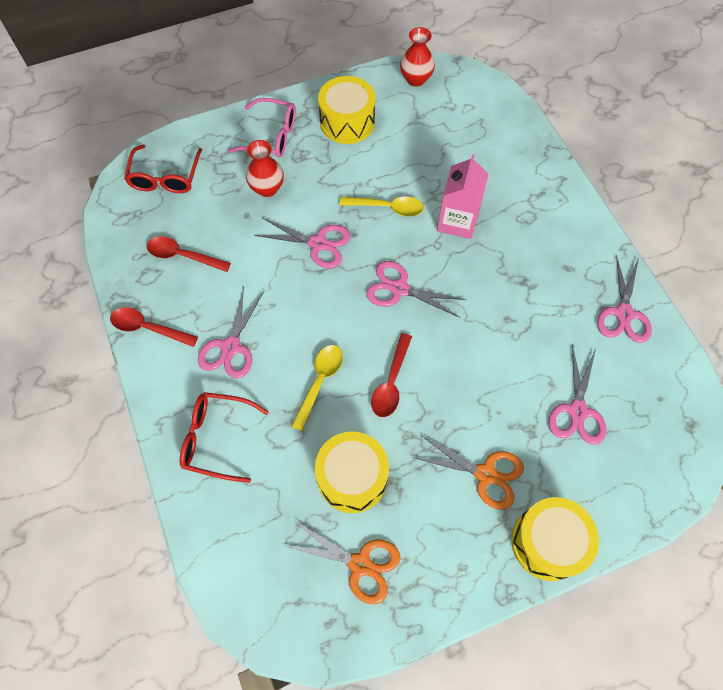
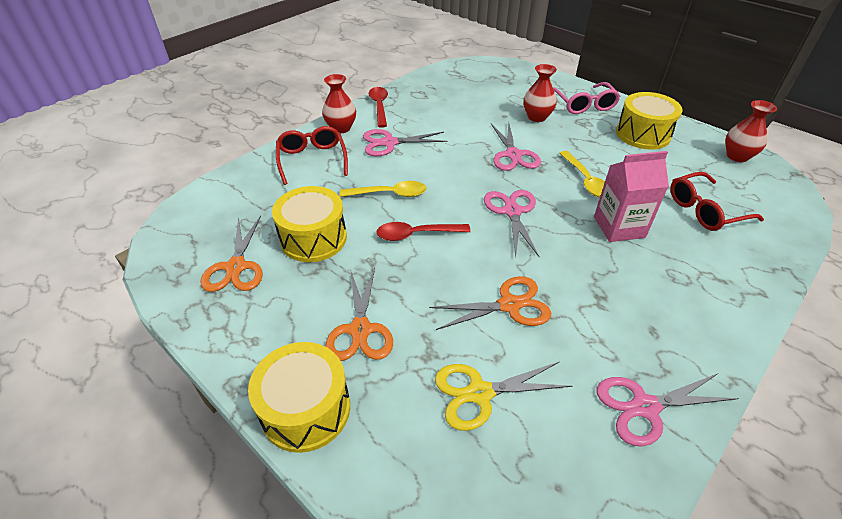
camera: 65 degrees right, 20 degrees down
red glasses [124,145,202,193] -> red glasses moved to [670,172,764,231]
red spoon [147,236,231,272] -> none
pink scissors [548,344,606,445] -> yellow scissors [435,362,572,431]
none -> red vase [322,74,356,133]
none -> orange scissors [429,276,551,330]

